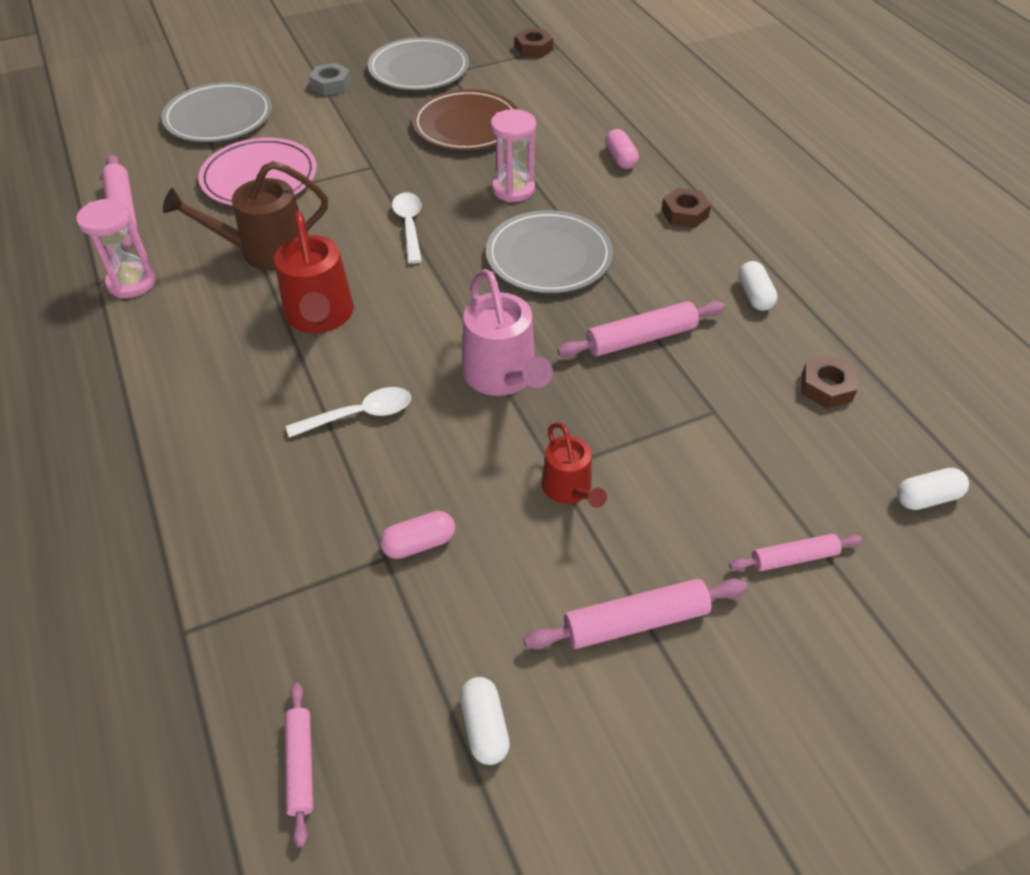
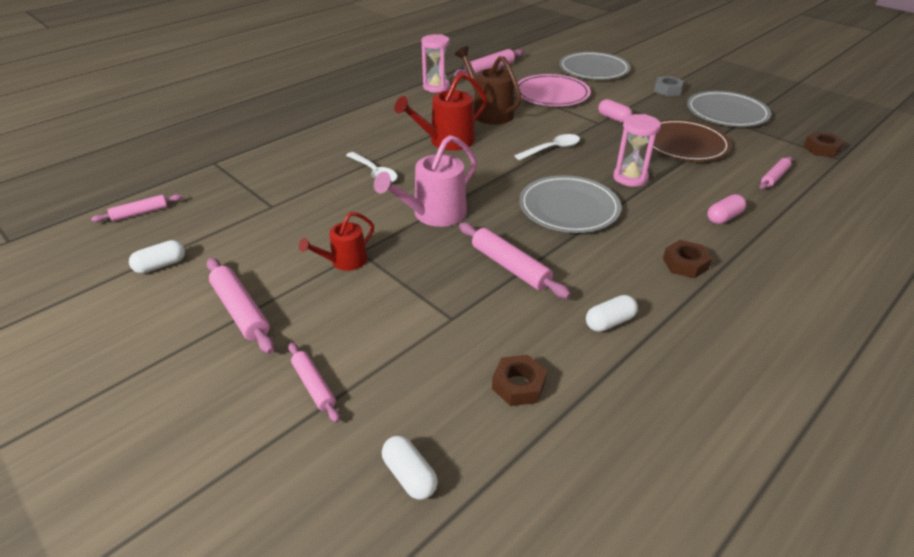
camera: 70 degrees right, 10 degrees down
pink capsule [380,511,455,559] -> pink capsule moved to [598,99,632,123]
none -> pink rolling pin [759,156,793,190]

